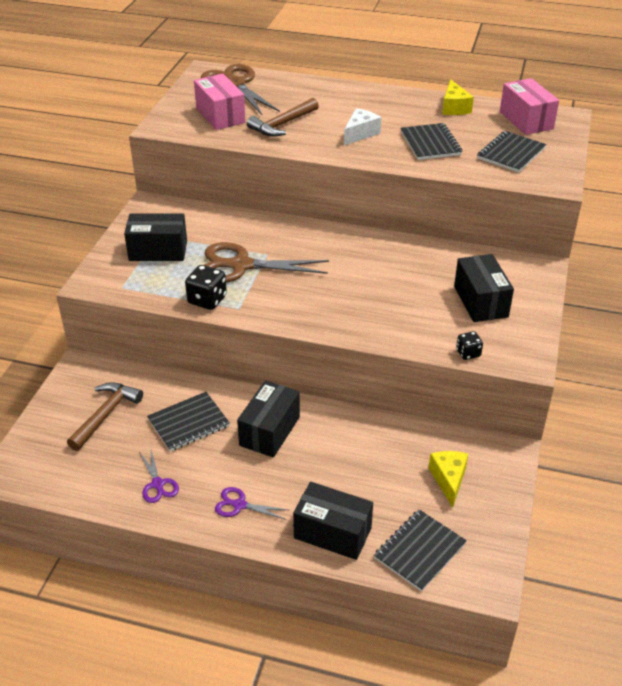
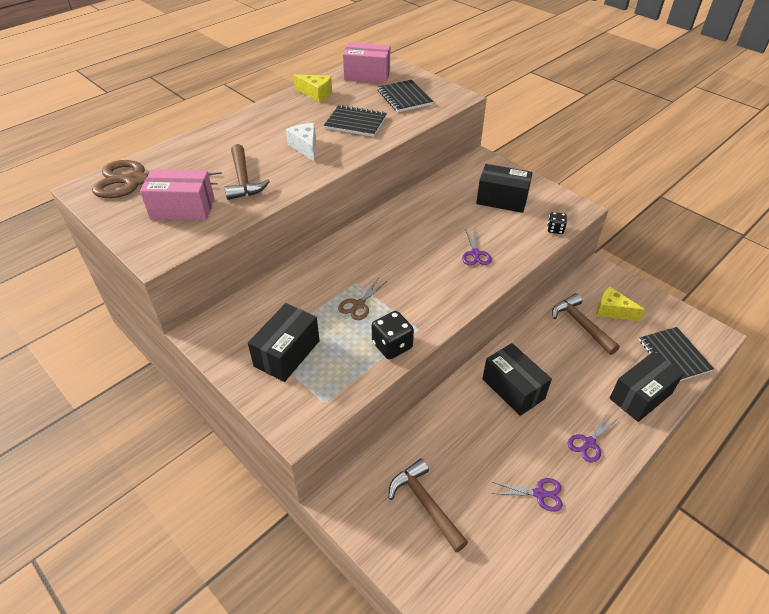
camera: 60 degrees left, 5 degrees up
black notebook [147,392,230,451] -> none
brown scissors [204,242,329,283] -> brown scissors [338,279,387,320], size x0.49
none -> purple scissors [462,228,492,266]
none -> brown hammer [552,293,620,355]

